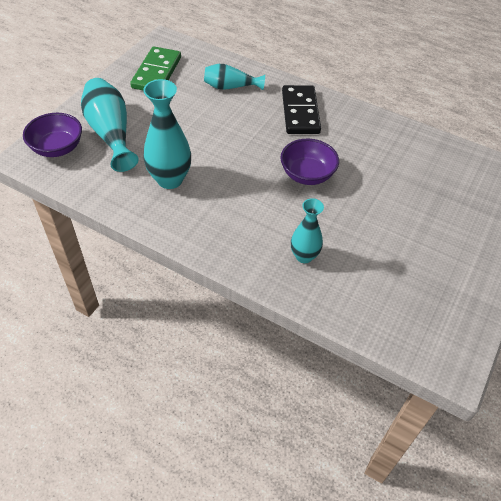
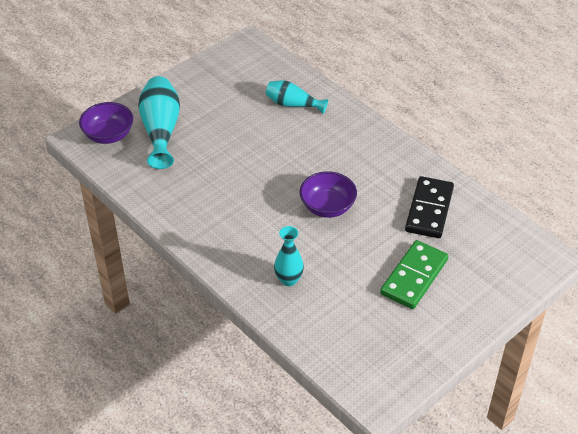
camera: 20 degrees right, 5 degrees down
green domino [130,47,181,90] -> green domino moved to [380,240,448,309]
turquoise vase [143,79,191,189] -> none
black domino [282,85,321,134] -> black domino moved to [405,176,454,238]

